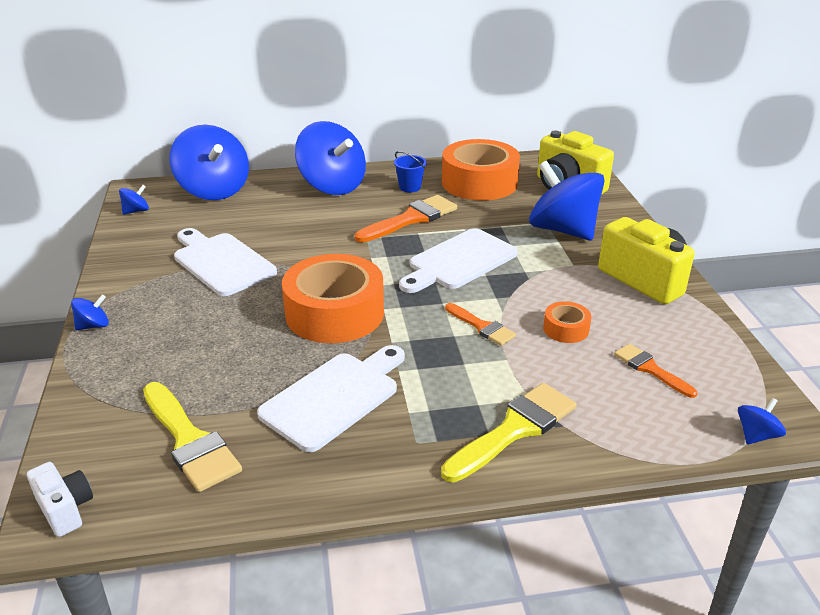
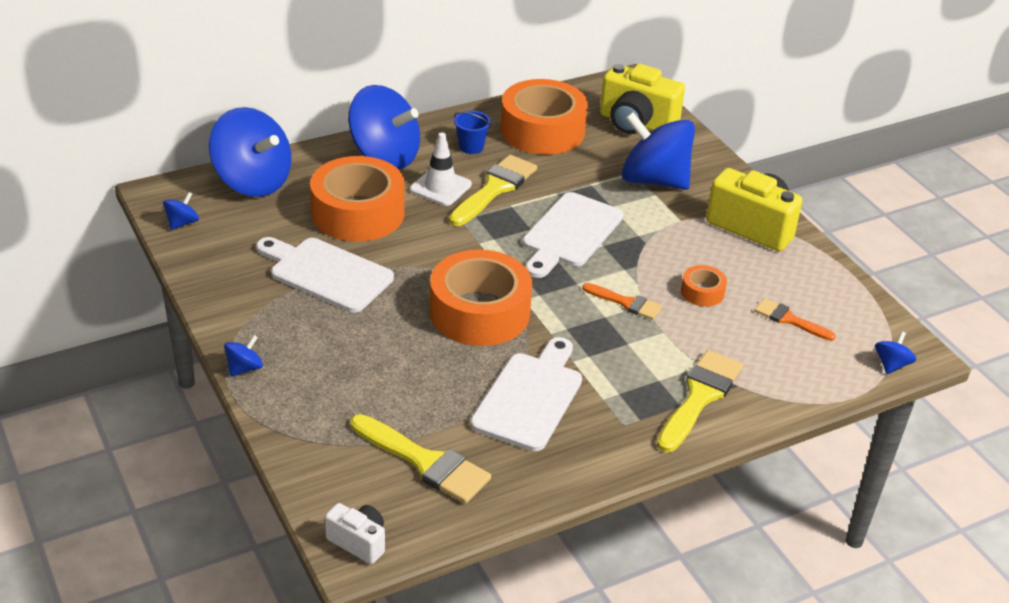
camera: 20 degrees left, 5 degrees up
orange brush [355,195,457,243] -> yellow brush [449,155,537,226]
none -> orange tape [310,156,405,241]
none -> white traffic cone [410,132,472,206]

